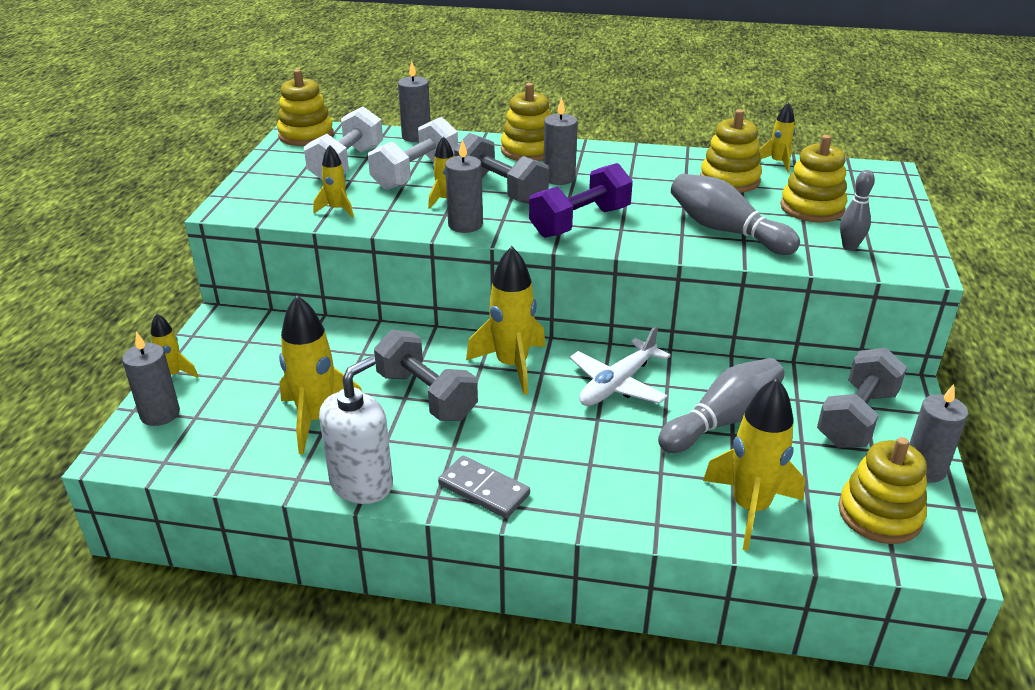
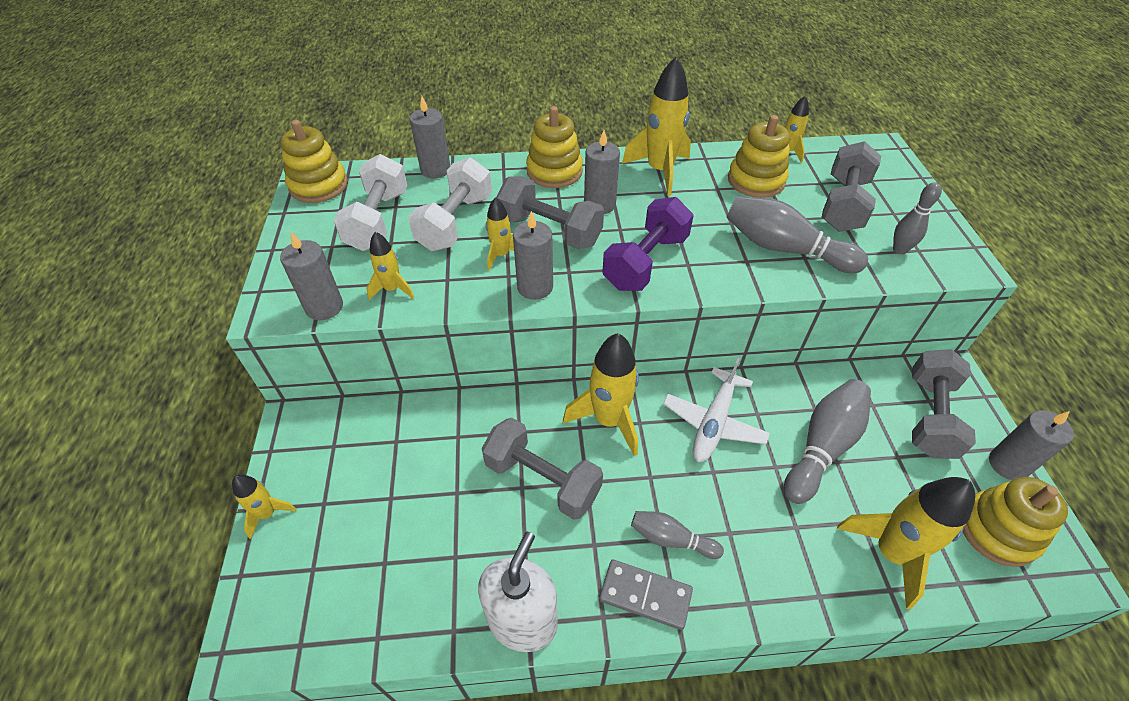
camera: 15 degrees left, 15 degrees up
grey candle [122,331,180,426] -> grey candle moved to [280,231,343,320]
yellow rocket [279,295,362,454] -> yellow rocket moved to [622,57,691,196]
yellow stacking toy [780,135,847,223] -> grey dumbbell [822,141,881,232]
none -> grey bowling pin [631,511,724,559]

